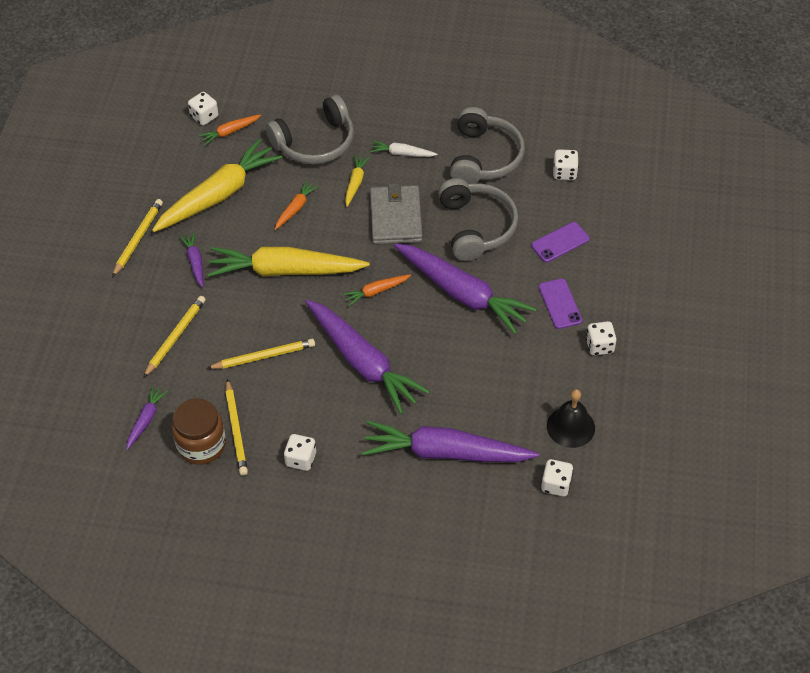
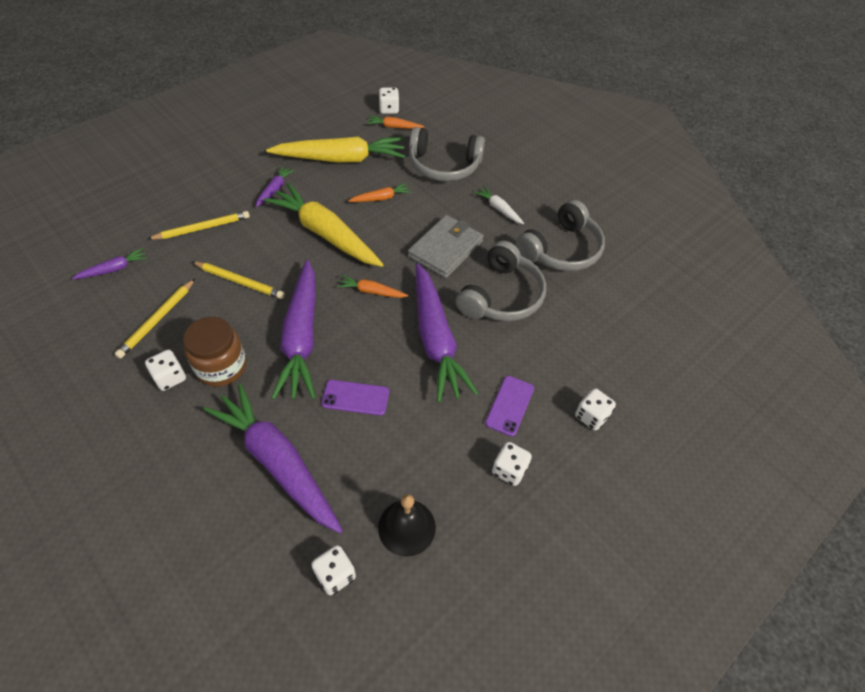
camera: 35 degrees right, 0 degrees up
yellow pencil [112,199,163,277] -> none
brown jar [172,398,226,465] -> brown jar moved to [183,317,246,387]
yellow carrot [345,155,370,207] -> none
purple phone [531,222,590,262] -> purple phone moved to [321,380,389,416]
white dice [553,149,579,180] -> white dice moved to [575,388,616,430]

